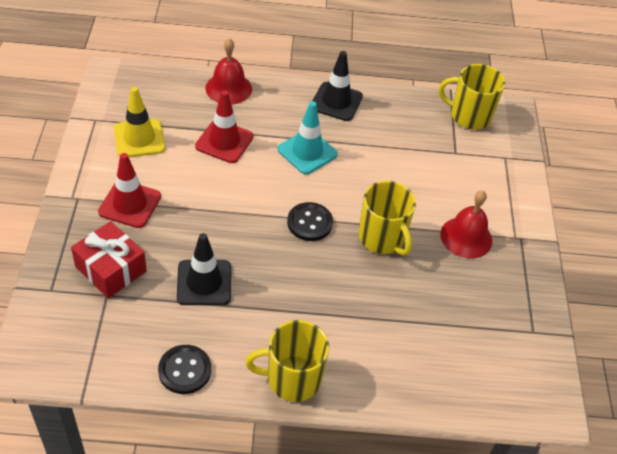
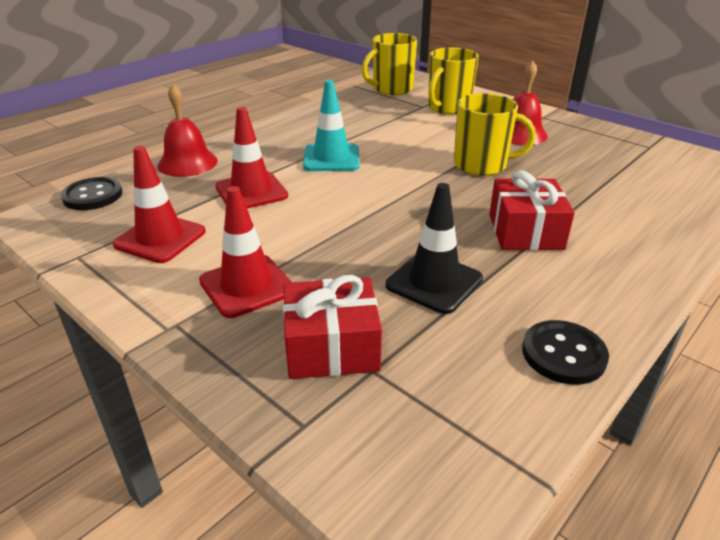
camera: 45 degrees left, 15 degrees down
yellow traffic cone [114,87,165,157] -> red traffic cone [113,146,206,263]
yellow mug [245,320,329,402] -> yellow mug moved to [428,47,479,114]
black button [287,202,333,241] -> black button moved to [61,177,122,210]
black traffic cone [312,51,363,121] -> none
none -> red gift [489,170,575,250]

